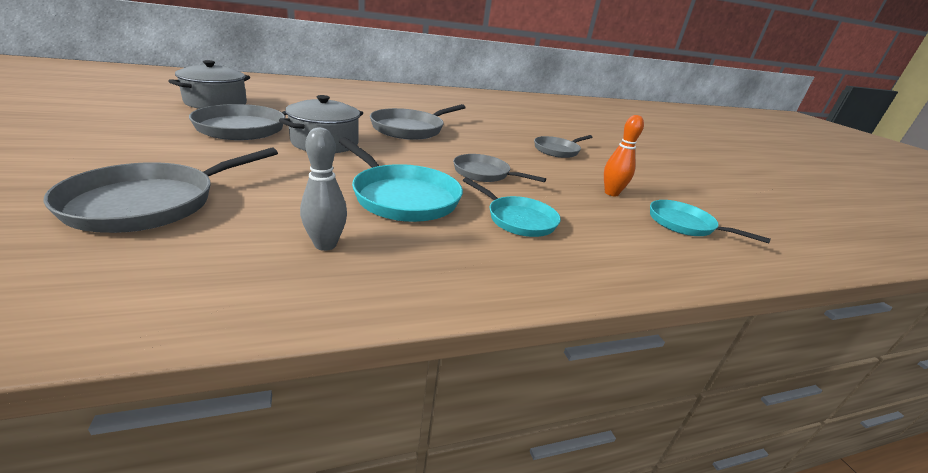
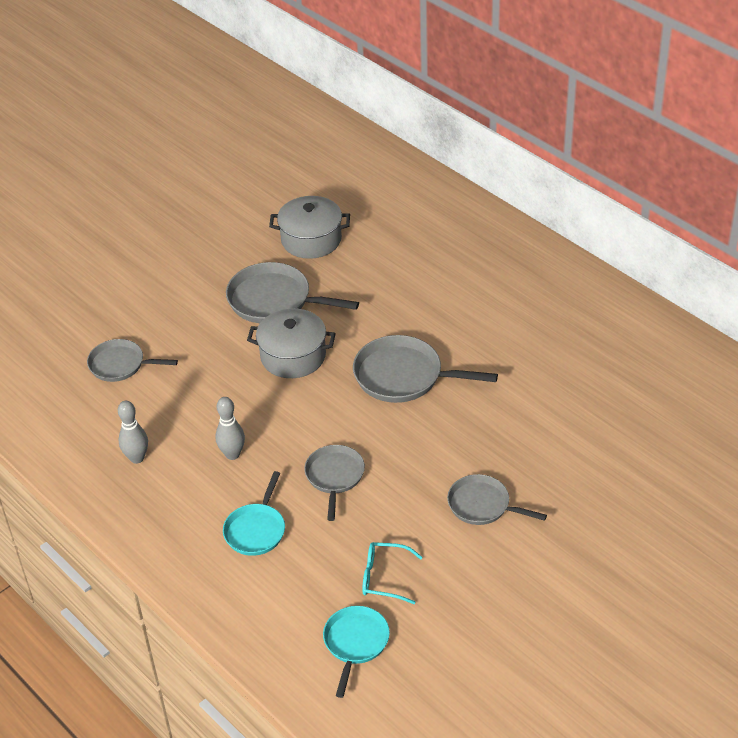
camera: 70 degrees right, 15 degrees up
grey pan [43,147,278,233] -> grey pan [87,339,178,382], size x0.65
turquoise pan [339,138,463,222] -> grey bowling pin [215,397,245,460]
orange bowling pin [604,115,644,196] -> turquoise glasses [362,542,423,604]

